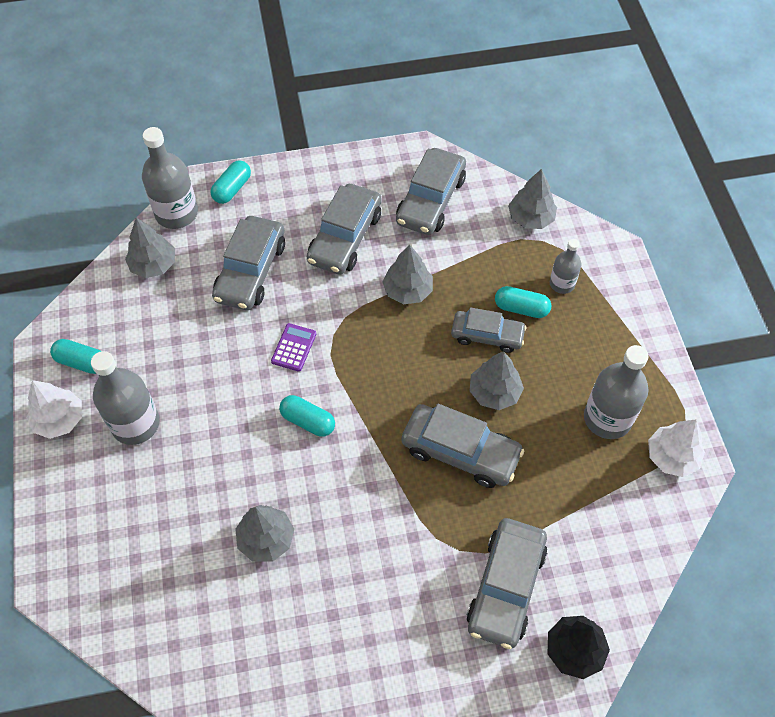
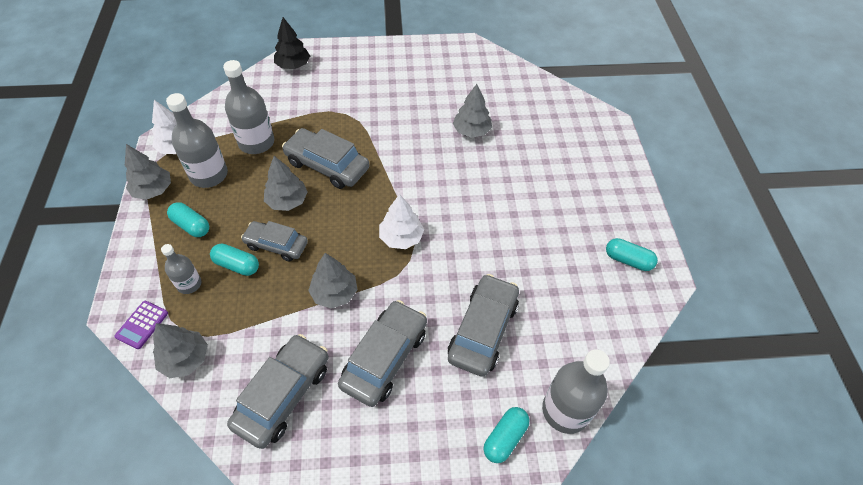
camera: 175 degrees left, 5 degrees down
white tree [26,380,82,439] -> white tree moved to [379,194,424,249]
grey bottle [91,351,160,445] -> grey bottle moved to [223,60,274,154]
grey tree [125,218,175,278] -> grey tree moved to [125,144,171,200]
purple calculator [271,323,316,372] -> purple calculator moved to [114,301,168,349]
turquoise capsule [279,395,335,437] -> turquoise capsule moved to [167,202,209,237]
grey car [467,518,547,649] -> none

